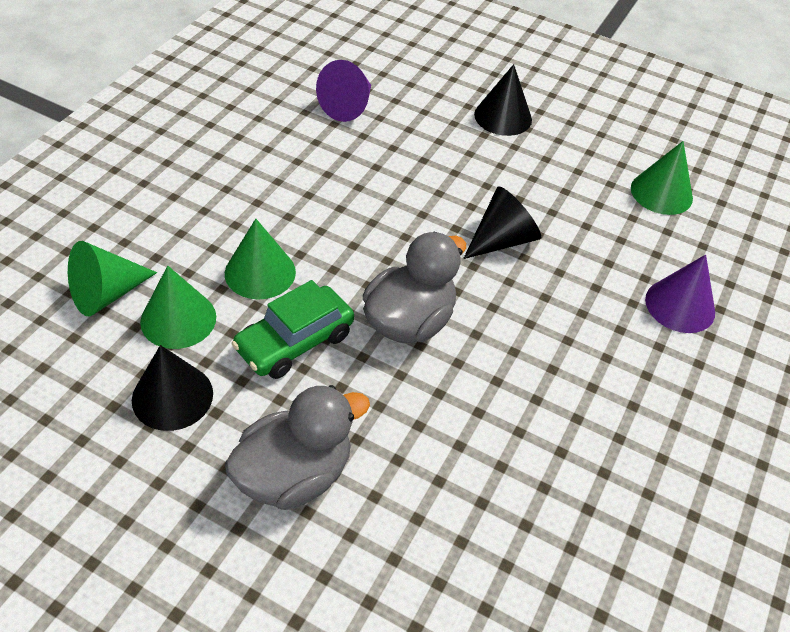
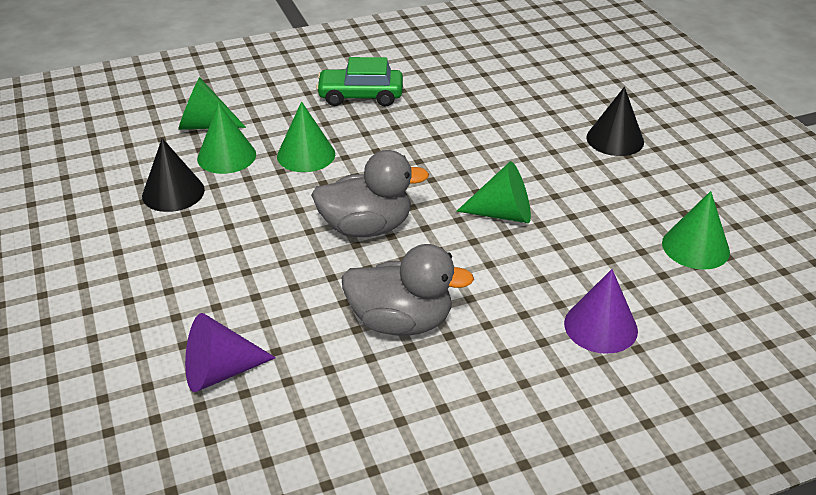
camera: 45 degrees right, 10 degrees down
grey duck [225,385,370,510] -> grey duck moved to [341,244,474,336]
green car [231,280,354,379] -> green car moved to [316,57,403,107]
purple cone [316,60,371,122] -> purple cone moved to [185,313,276,392]
black cone [463,186,541,259] -> green cone [456,161,531,223]

